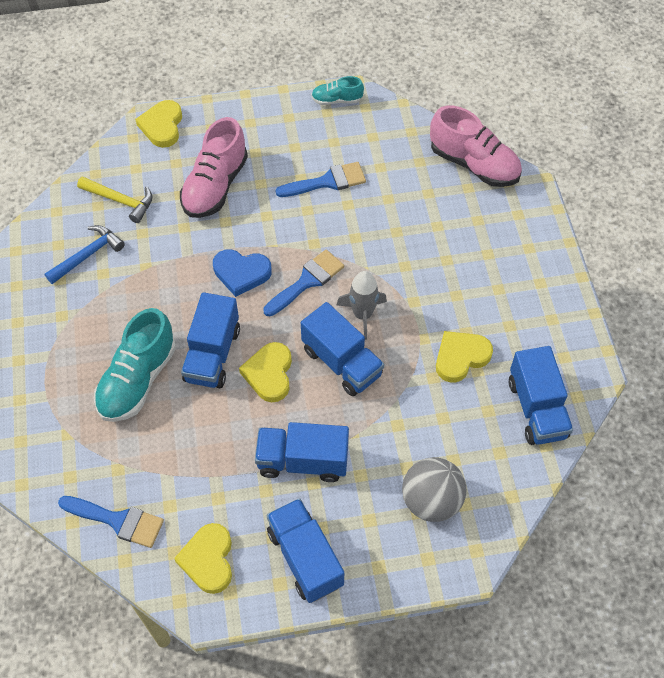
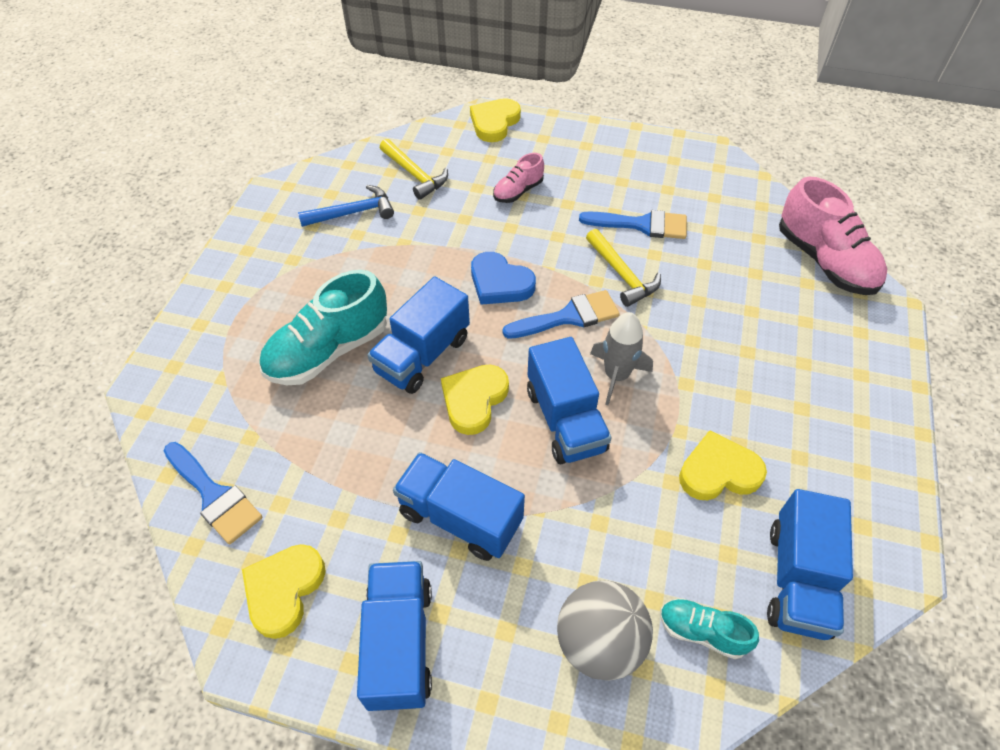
camera: 25 degrees right, 5 degrees down
pink shoe [180,117,248,218] -> pink shoe [493,153,544,203], size x0.53
turquoise shoe [311,76,364,105] -> turquoise shoe moved to [660,598,759,659]
none -> yellow hammer [586,229,661,307]

